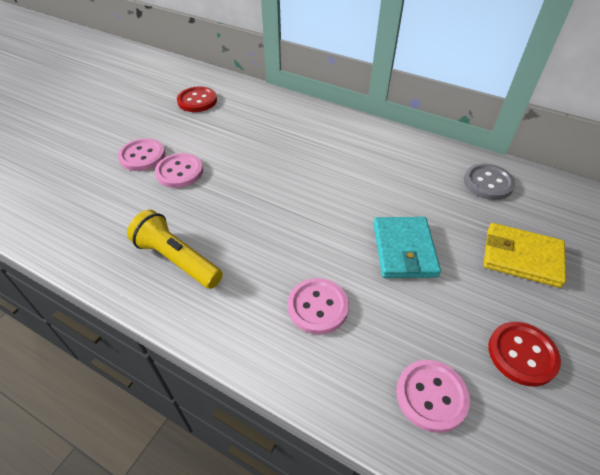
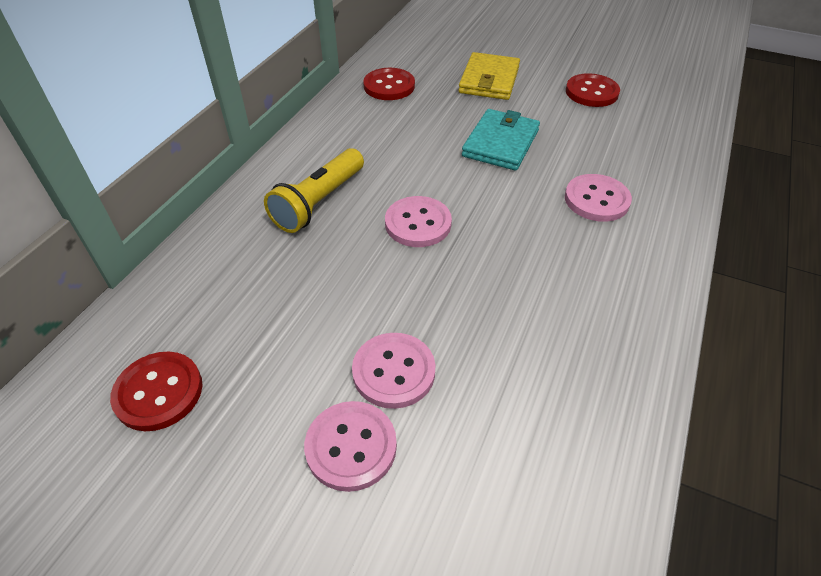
camera: 95 degrees left, 0 degrees up
yellow flashlight [127,210,223,289] -> yellow flashlight moved to [264,148,364,233]
turquoise wallet [373,217,441,278] -> turquoise wallet turned 60 degrees counterclockwise [462,109,540,171]
pink button [396,360,470,433] -> pink button moved to [385,196,452,247]
grey button [464,164,515,200] -> red button [363,68,415,100]

